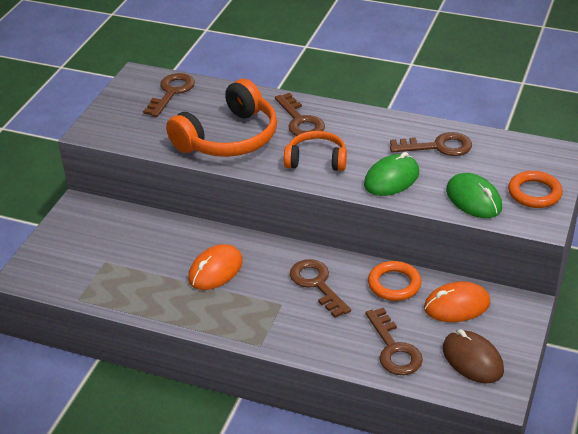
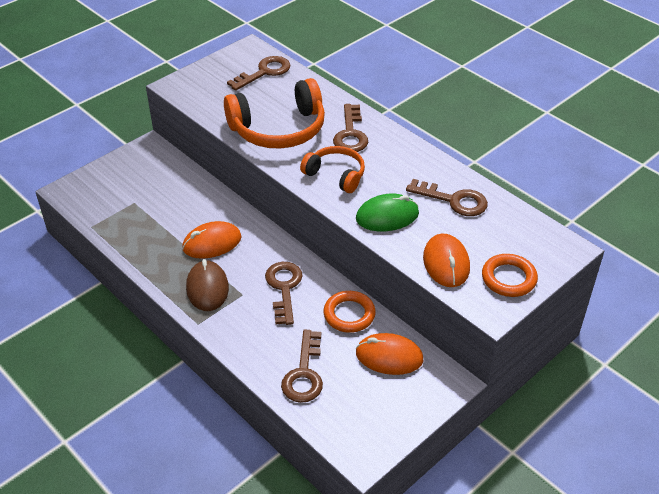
camera: 25 degrees right, 5 degrees up
brown mouse [443,329,504,384] -> brown mouse moved to [186,259,229,311]
green mouse [446,173,502,218] -> orange mouse [423,234,470,287]

